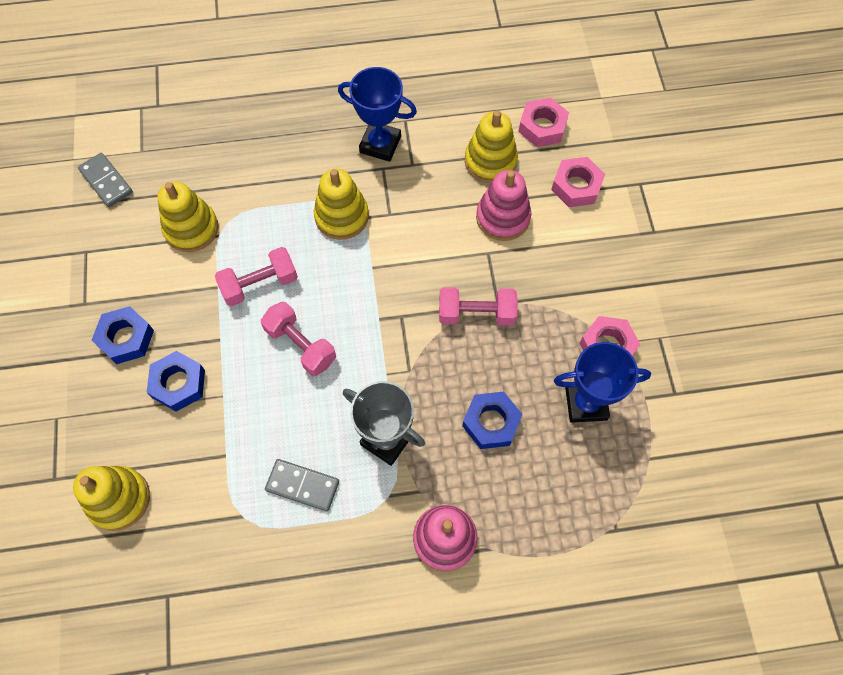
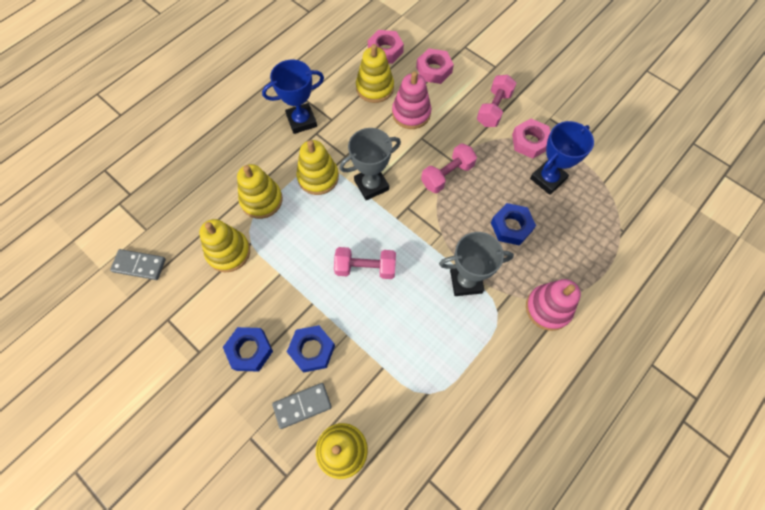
camera: 40 degrees left, 0 degrees up
pink dumbbell [215,247,298,306] -> pink dumbbell moved to [477,75,517,127]
grey domino [265,459,339,511] -> grey domino moved to [272,383,332,429]
none -> yellow stacking toy [237,164,283,219]
none -> grey trophy [339,128,401,200]

